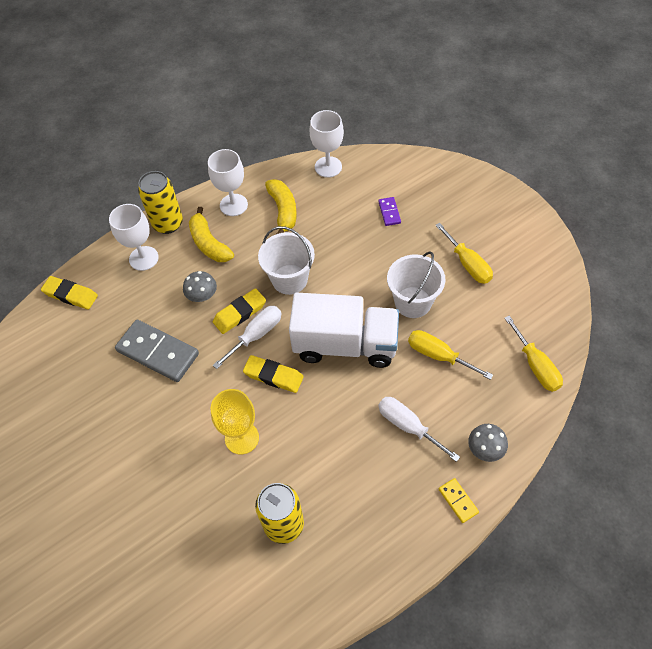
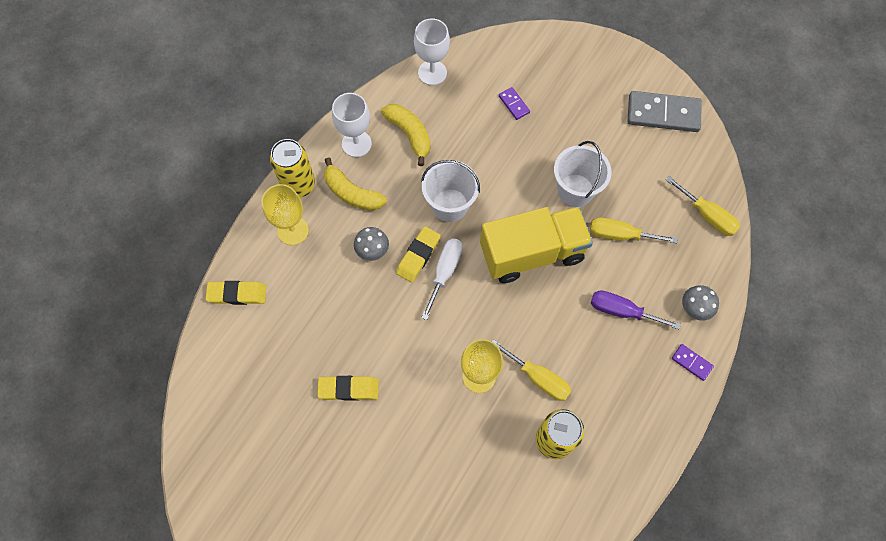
camera: 25 degrees left, 10 degrees up
white goblet [109,204,159,271] -> yellow goblet [262,184,309,245]
grey domino [115,320,199,382] -> grey domino moved to [627,91,702,132]
yellow eraser [243,355,304,393] -> yellow eraser moved to [317,376,379,401]
white truck [289,292,399,368] -> yellow truck [480,207,593,283]
white screwdriver [378,397,460,462] -> purple screwdriver [591,290,681,329]
yellow screwdriver [435,223,493,284] -> yellow screwdriver moved to [492,339,571,401]
yellow domino [438,478,479,523] -> purple domino [672,344,714,381]

